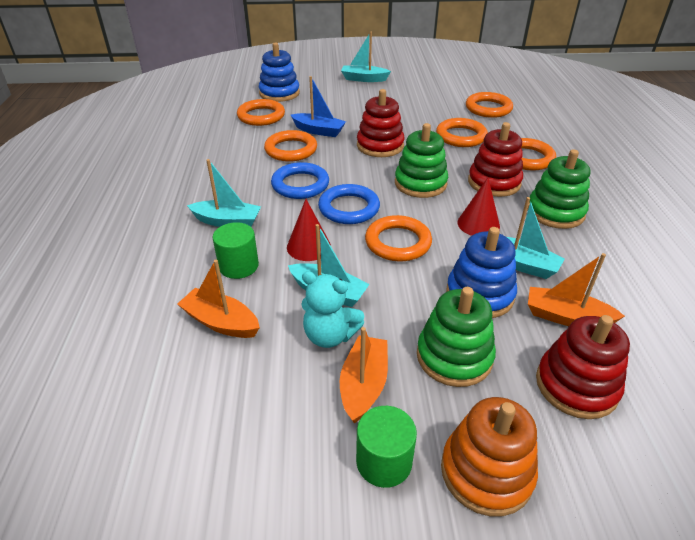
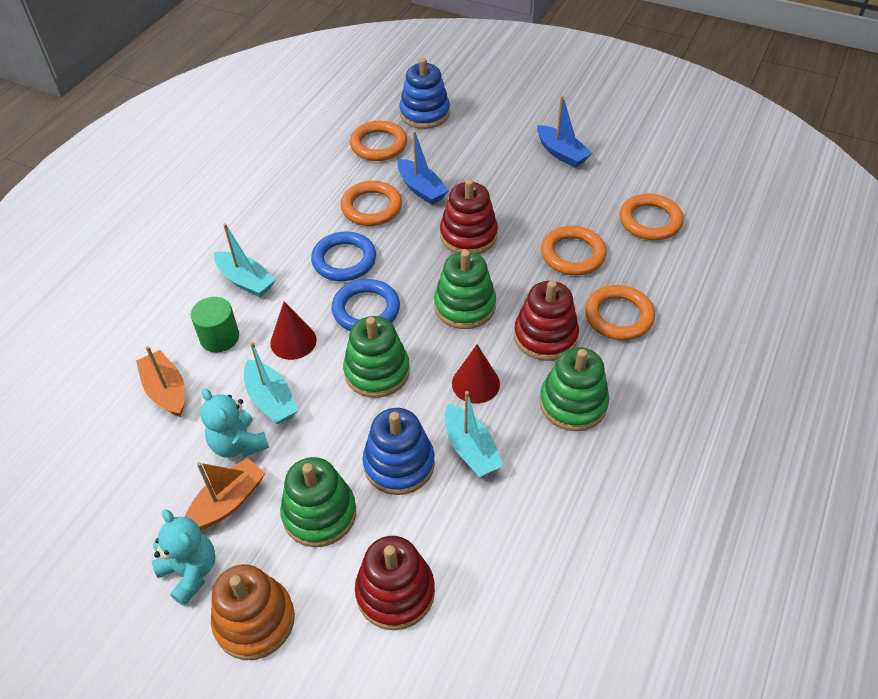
camera: 30 degrees right, 10 degrees up
turquoise boat [341,32,391,82] -> none
green cylinder [356,406,417,488] -> turquoise teddy bear [152,509,215,606]
orange ring [365,215,432,261] -> green stacking toy [343,316,410,398]
orange boat [528,253,625,326] -> none
none -> blue boat [537,95,592,168]

